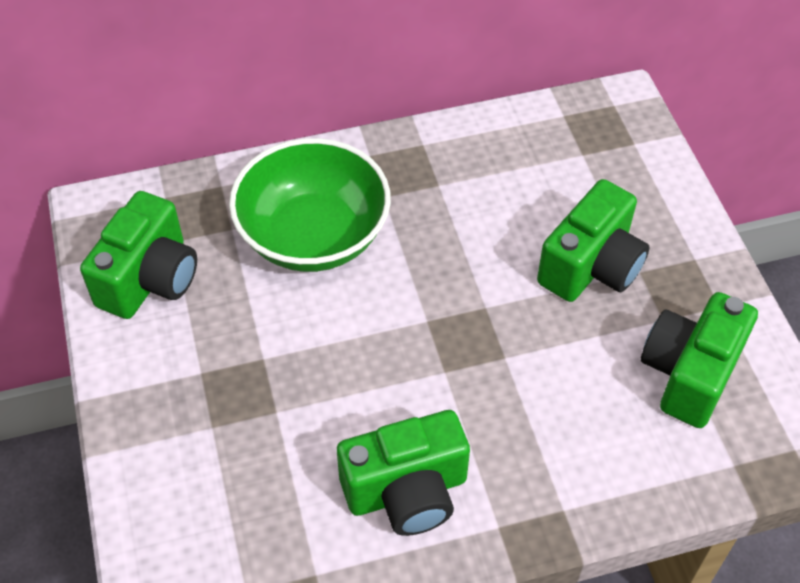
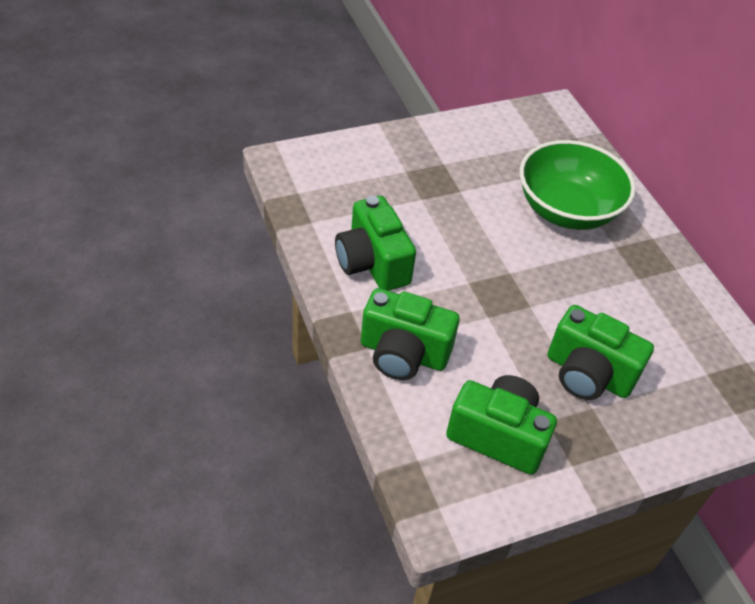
camera: 80 degrees right, 5 degrees down
green camera [80,191,197,319] -> green camera moved to [361,288,460,380]

